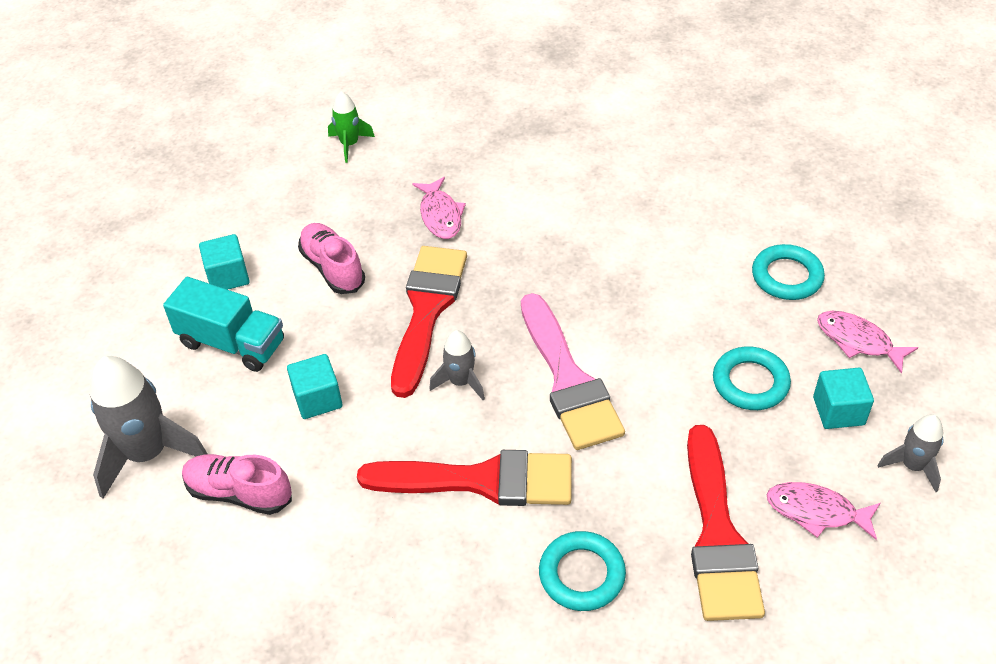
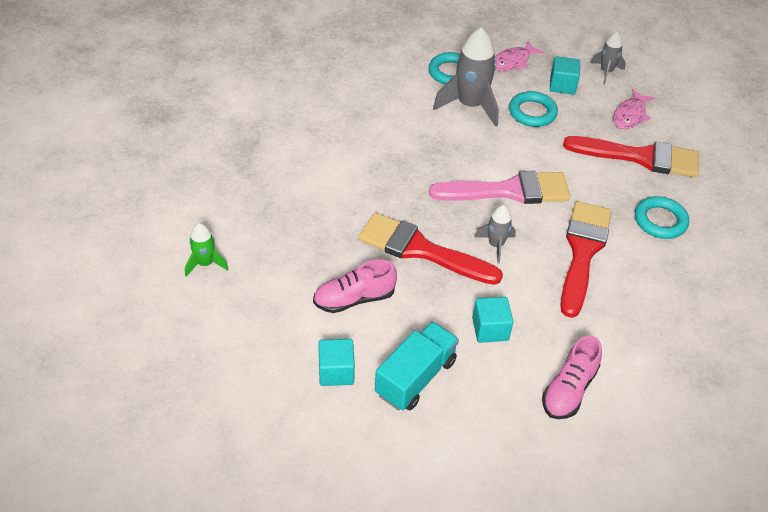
camera: 80 degrees left, 0 degrees up
grey rocket [90,356,207,499] -> grey rocket moved to [433,27,499,127]
pink fish [412,177,466,239] -> none

